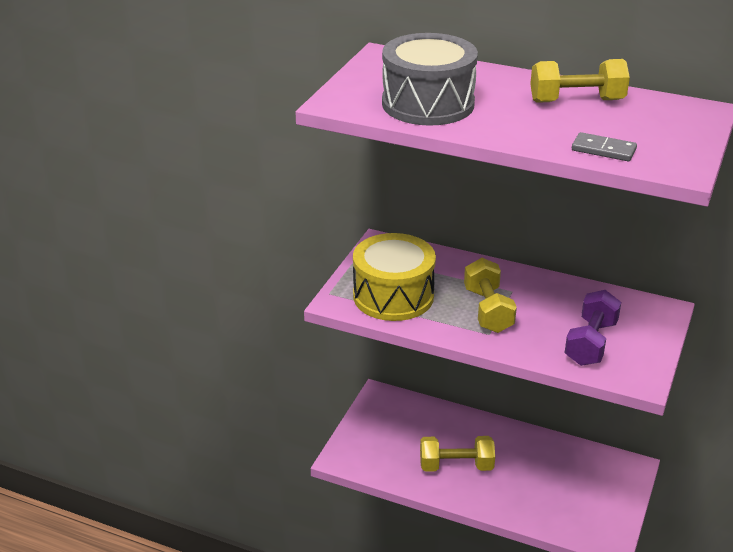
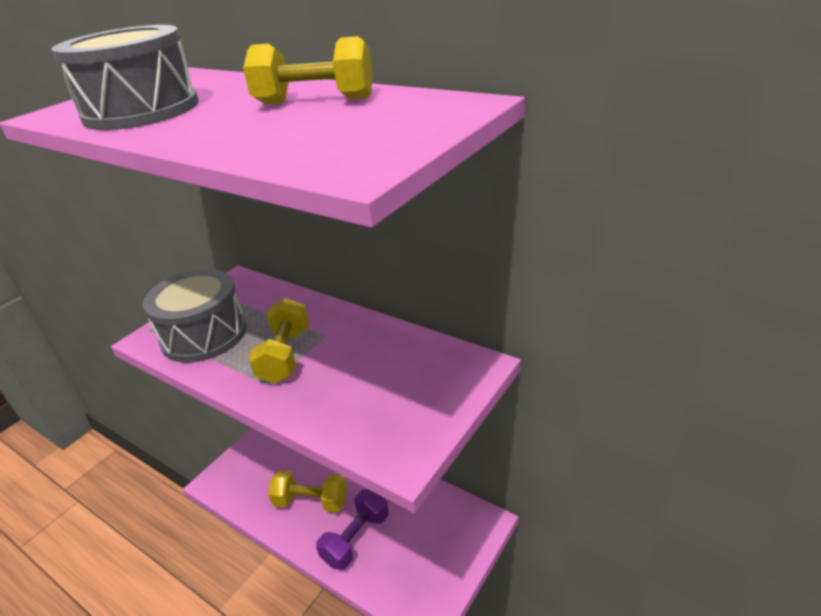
camera: 15 degrees right, 0 degrees up
yellow drum [353,233,436,321] -> grey drum [142,269,247,363]
purple dumbbell [565,290,621,366] -> purple dumbbell moved to [316,489,389,570]
grey domino [572,132,637,161] -> none

